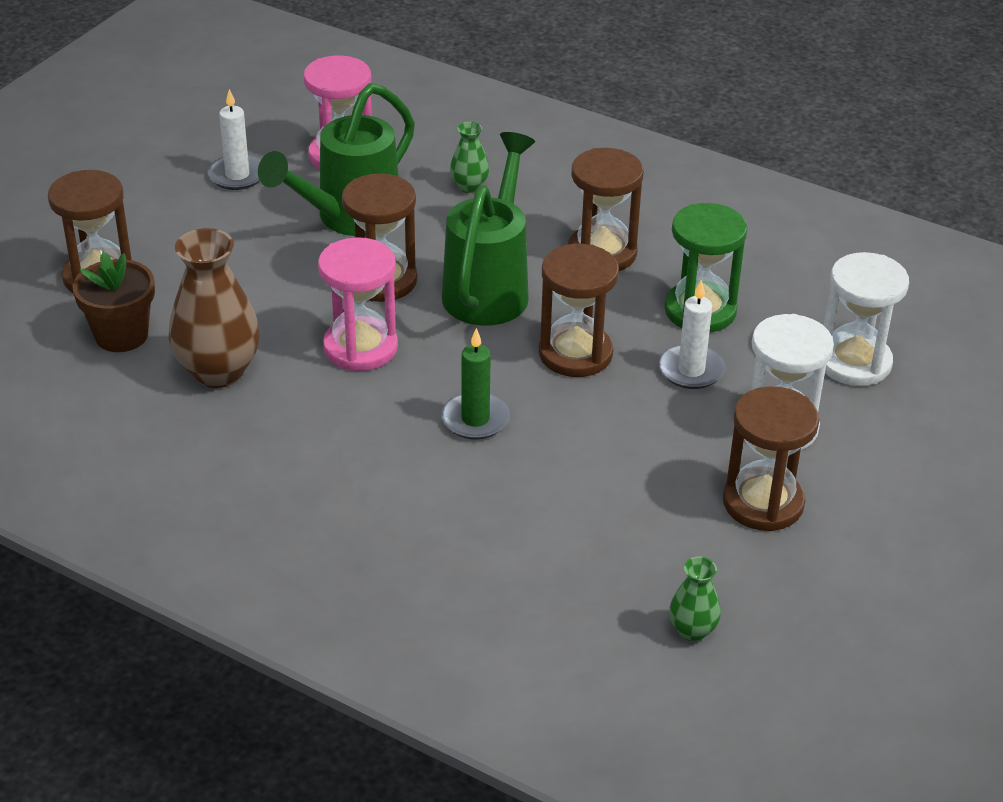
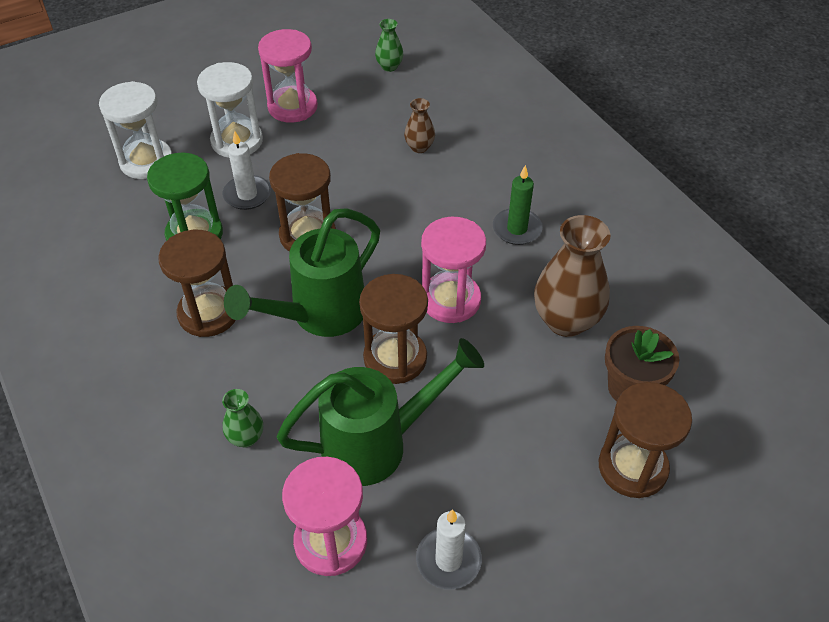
camera: 150 degrees left, 10 degrees up
green candle [441,328,510,439] -> green candle moved to [493,165,543,245]
brown hourglass [723,386,819,531] -> pink hourglass [258,29,318,123]
none -> brown vase [404,98,435,153]

